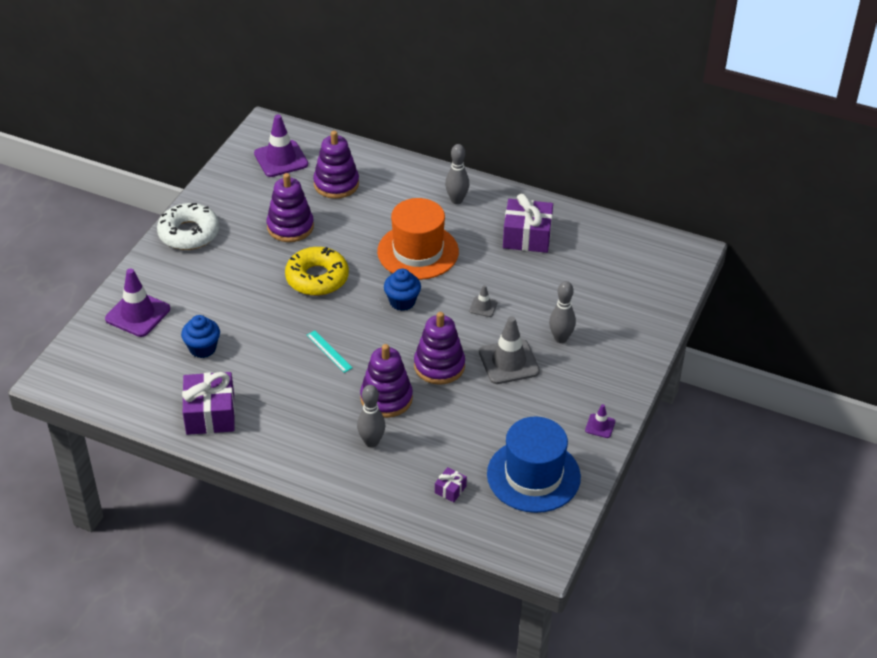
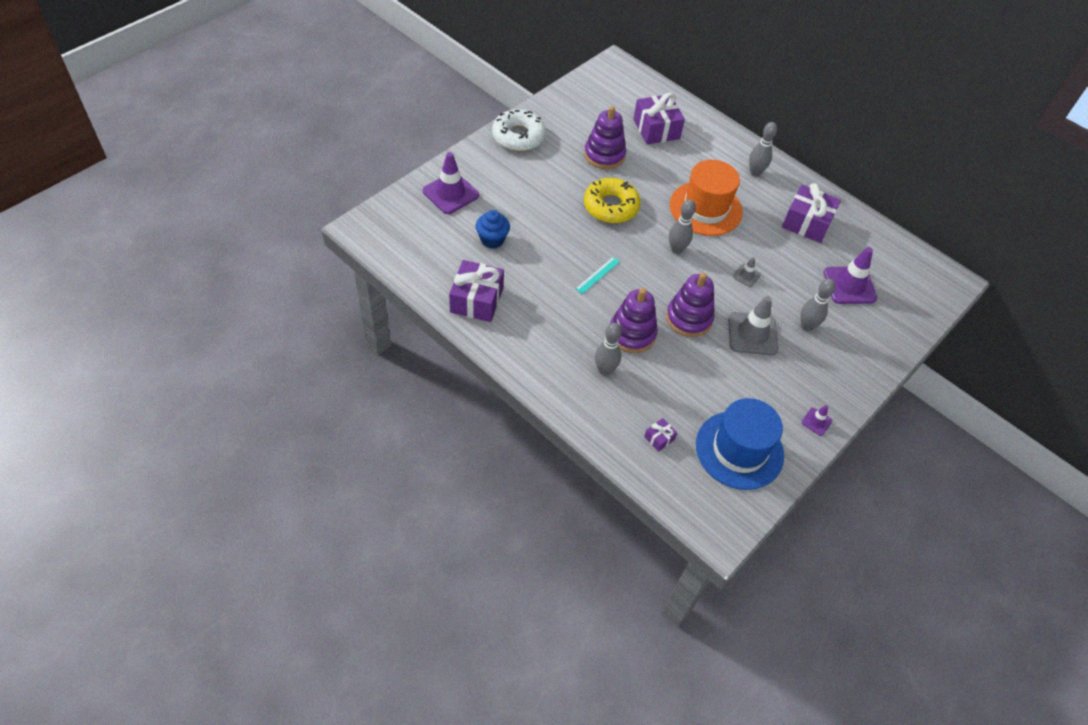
camera: 15 degrees right, 10 degrees up
purple traffic cone [254,115,308,177] -> purple traffic cone moved to [824,247,877,304]
turquoise ruler [307,331,352,373] -> turquoise ruler turned 60 degrees clockwise [576,257,620,294]
purple stacking toy [313,131,359,199] -> purple gift [633,93,685,145]
blue cupcake [384,269,421,311] -> grey bowling pin [669,200,696,254]

